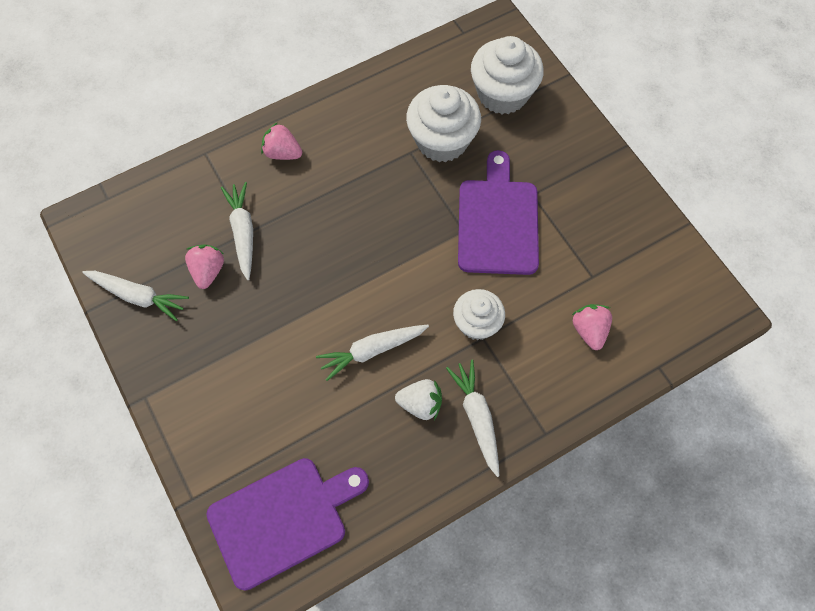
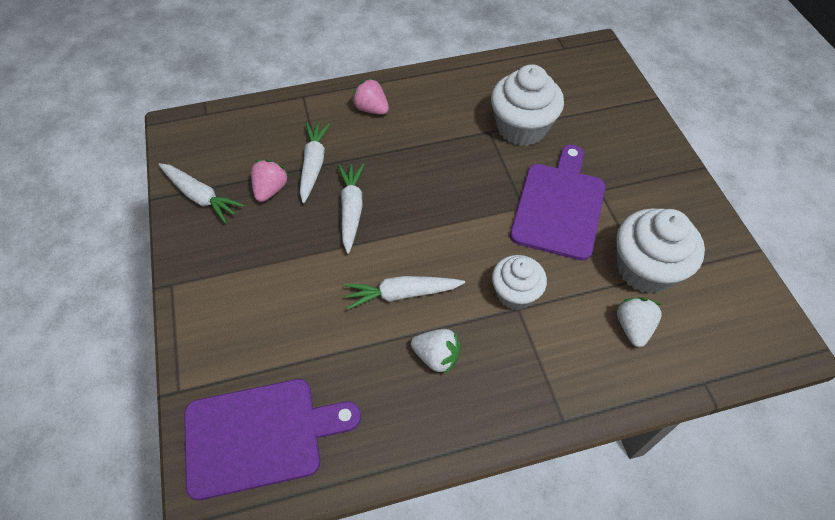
camera: 15 degrees right, 10 degrees down
white carrot [446,359,499,477] -> white carrot moved to [338,164,364,254]
white cupcake [471,36,544,114] -> white cupcake moved to [616,208,705,294]
pink strawberry [572,304,612,350] -> white strawberry [617,297,662,347]

